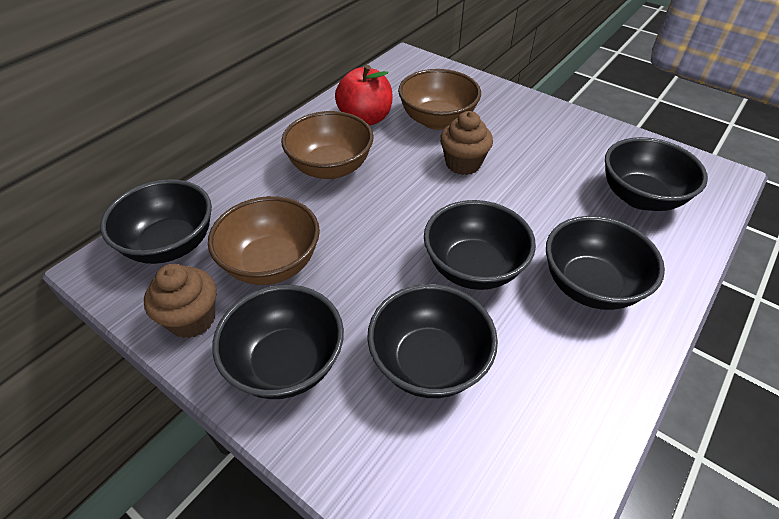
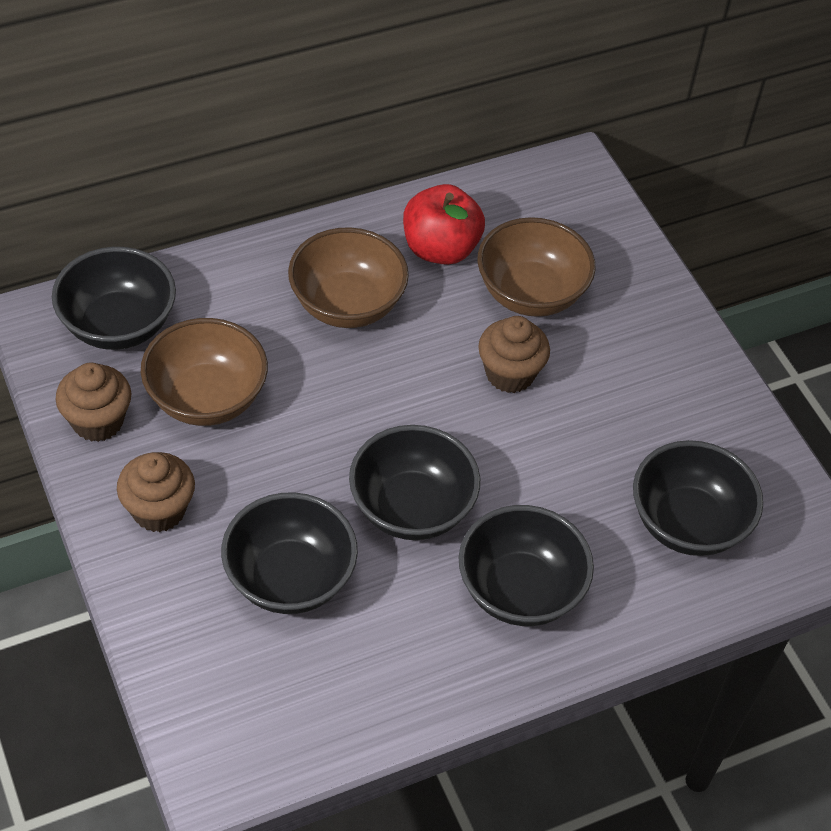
camera: 25 degrees right, 5 degrees up
black bowl [212,285,344,399] -> brown cupcake [117,452,195,532]

